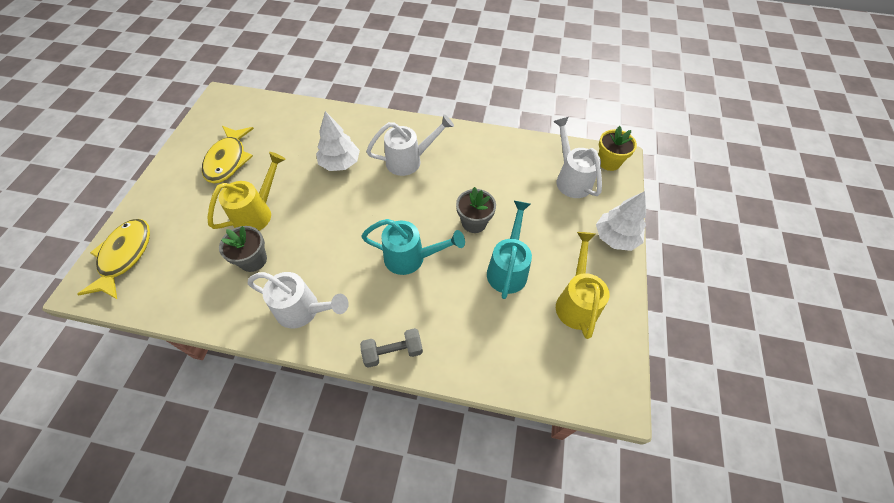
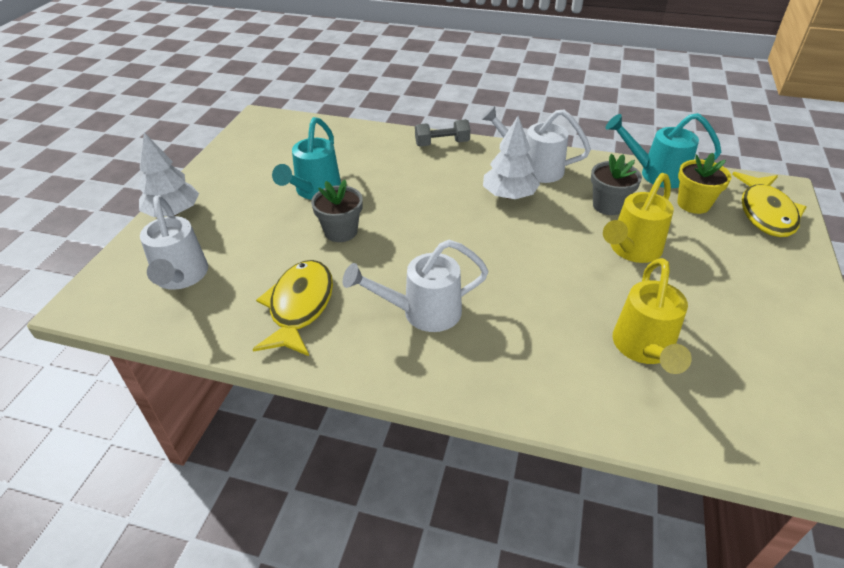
camera: 175 degrees left, 15 degrees down
yellow fish [202,126,254,183] -> yellow fish moved to [253,260,333,356]
white tree [316,111,360,171] -> white tree moved to [483,116,540,199]
turquoise watering can [361,219,465,275] -> turquoise watering can moved to [606,113,721,188]
yellow watering can [556,232,609,339] -> yellow watering can moved to [613,258,692,374]
yellow flower pot [598,126,637,171] -> yellow flower pot moved to [678,153,732,214]

